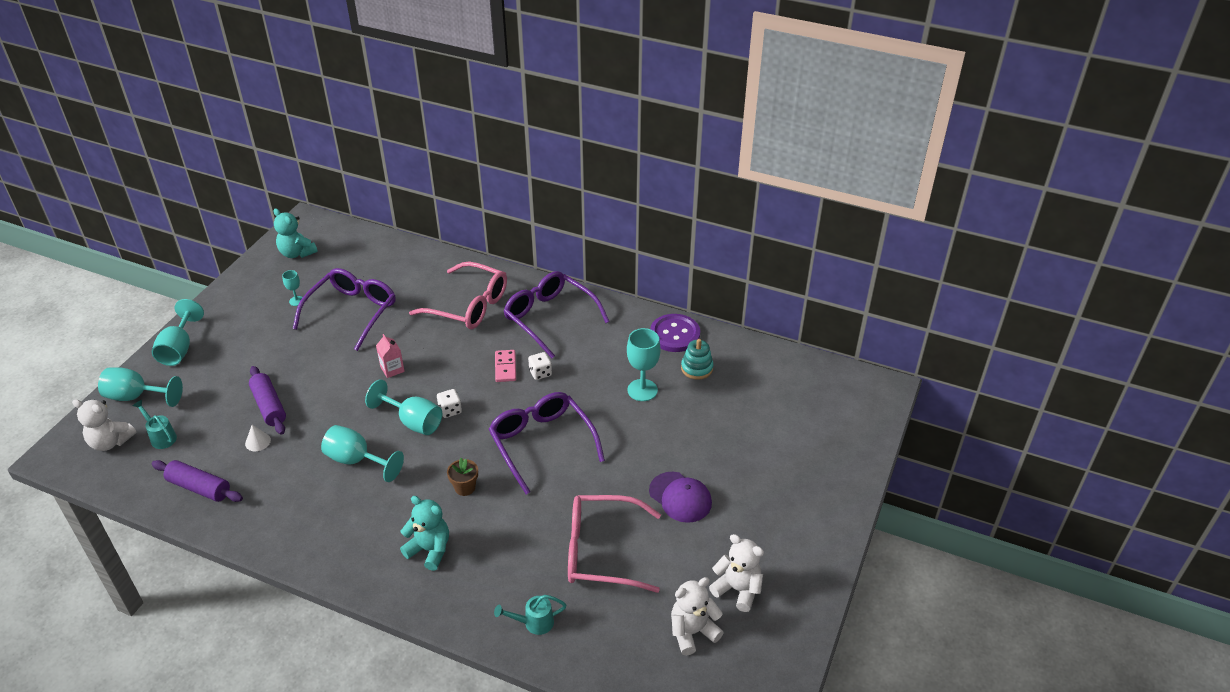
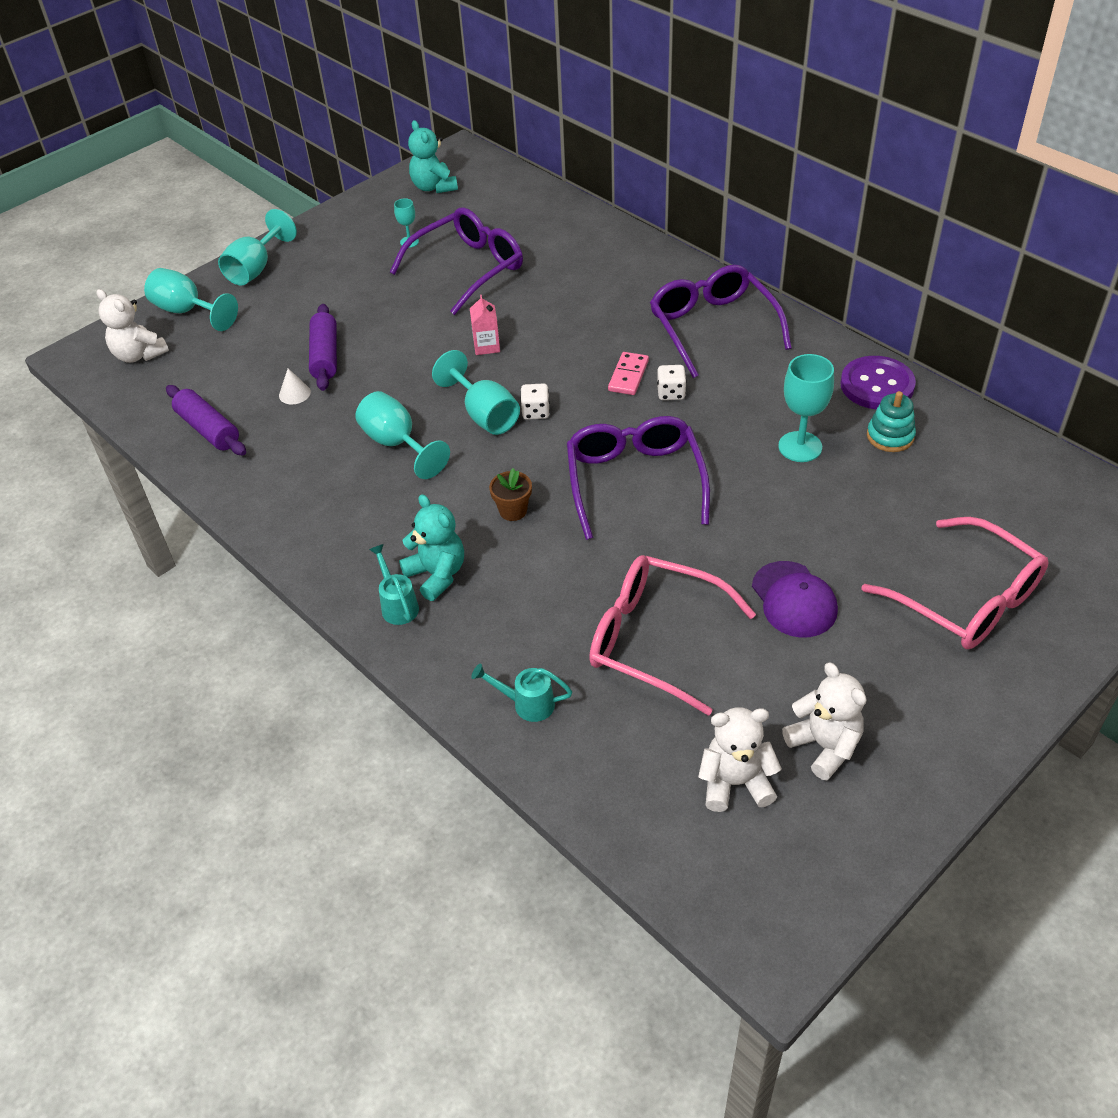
camera: 25 degrees right, 5 degrees up
turquoise watering can [133,400,177,449] -> turquoise watering can moved to [369,544,419,625]
pink glasses [409,262,507,329] -> pink glasses moved to [862,517,1049,649]

